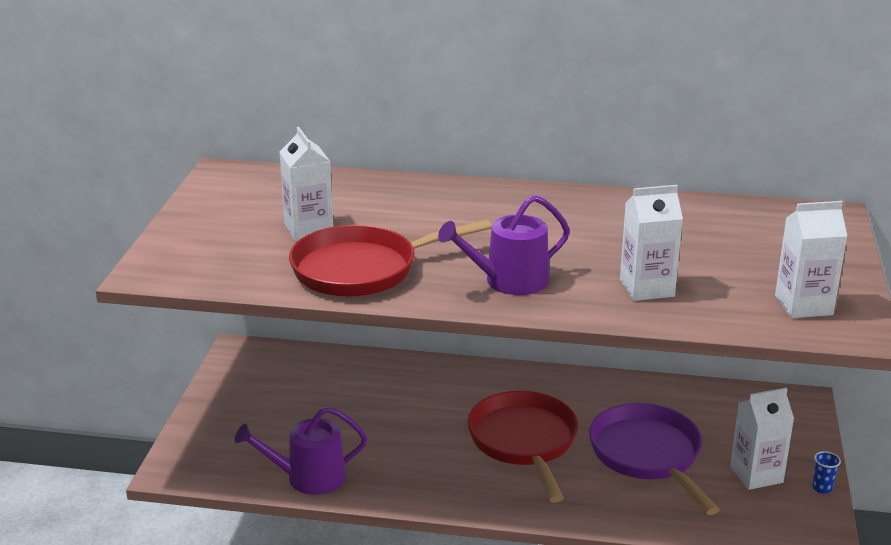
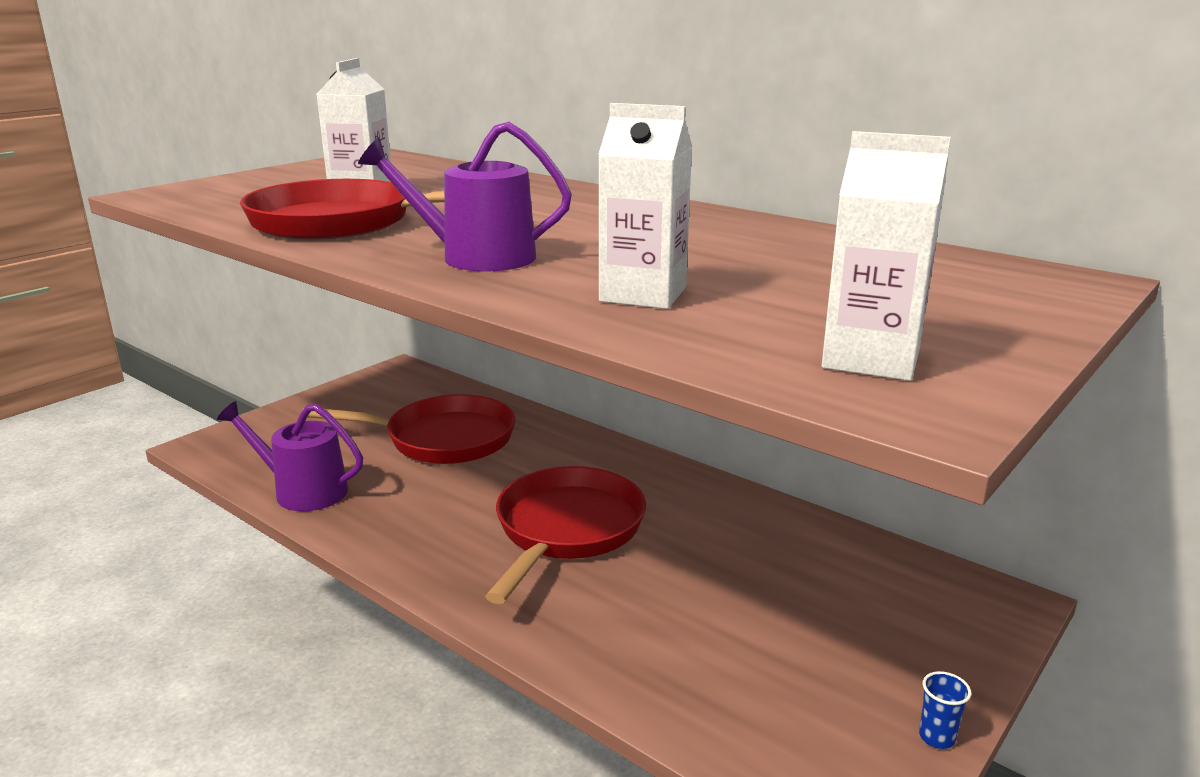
camera: 30 degrees right, 5 degrees down
purple pan [589,403,720,515] -> none
white carton [730,388,794,490] -> none
none -> red pan [302,394,516,464]

